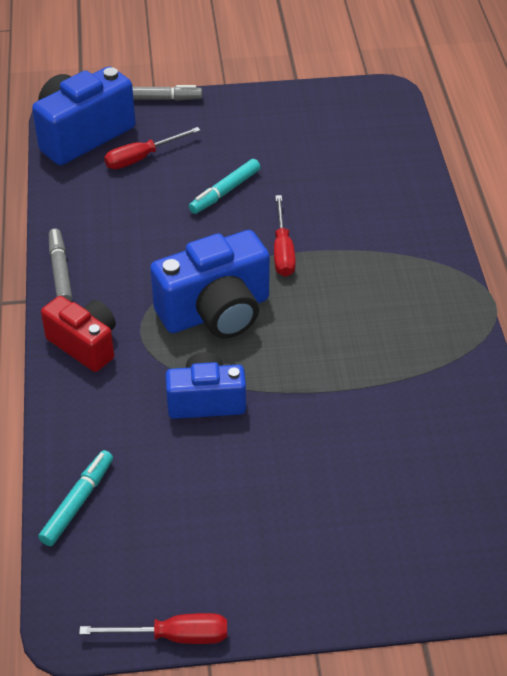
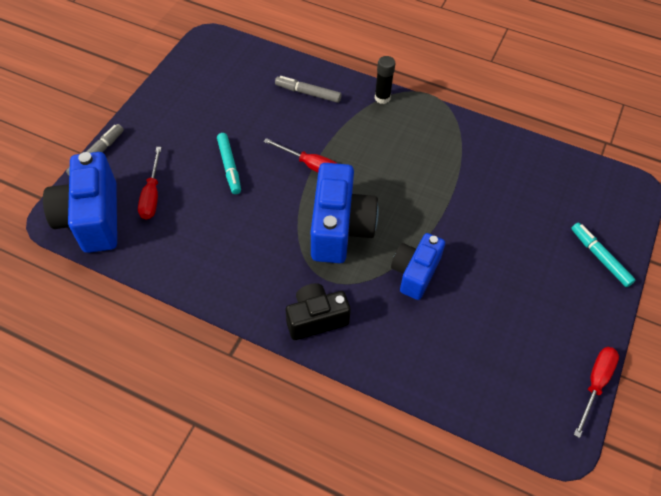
camera: 60 degrees left, 10 degrees up
turquoise marker [38,450,113,546] -> turquoise marker moved to [571,223,635,287]
red camera [41,296,116,372] -> black camera [286,283,351,340]
grey marker [49,228,72,301] -> grey marker moved to [275,76,342,103]
none -> black glue stick [375,56,395,104]

